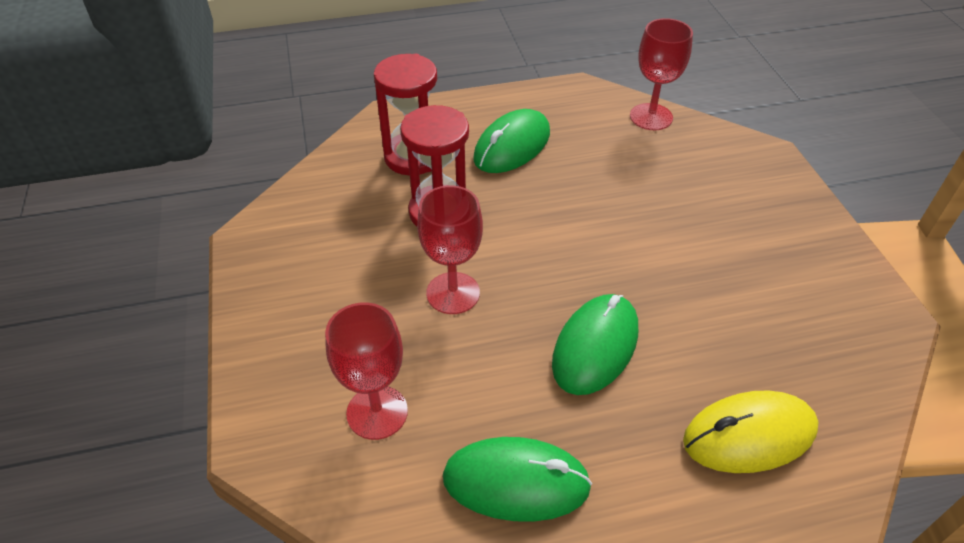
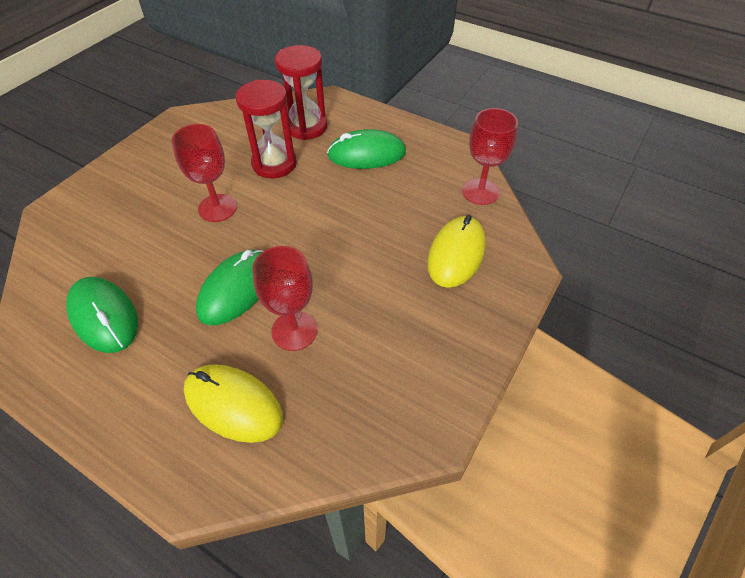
camera: 45 degrees right, 5 degrees up
red goblet [325,303,408,440] -> red goblet moved to [252,246,317,351]
green mouse [552,294,638,395] -> green mouse turned 45 degrees counterclockwise [196,250,264,325]
none -> yellow mouse [427,215,486,288]

